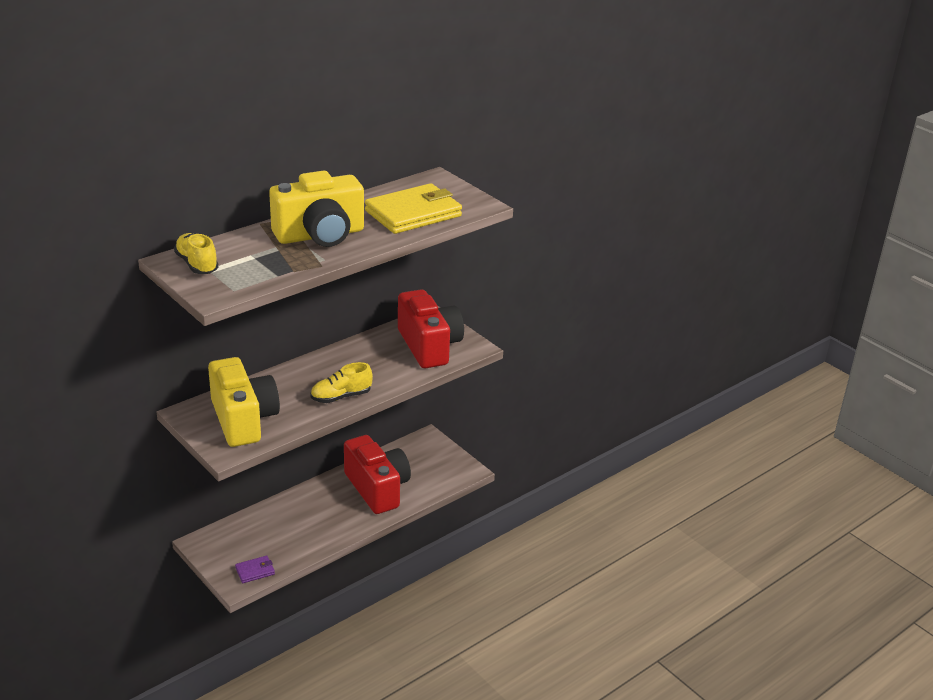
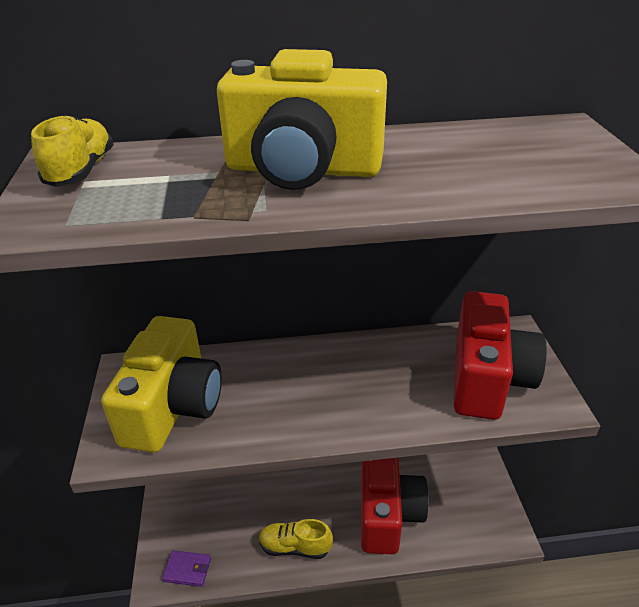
camera: 35 degrees right, 5 degrees up
yellow shoe [311,362,373,403] -> yellow shoe moved to [259,519,333,559]
yellow wallet [365,183,462,234] -> none

